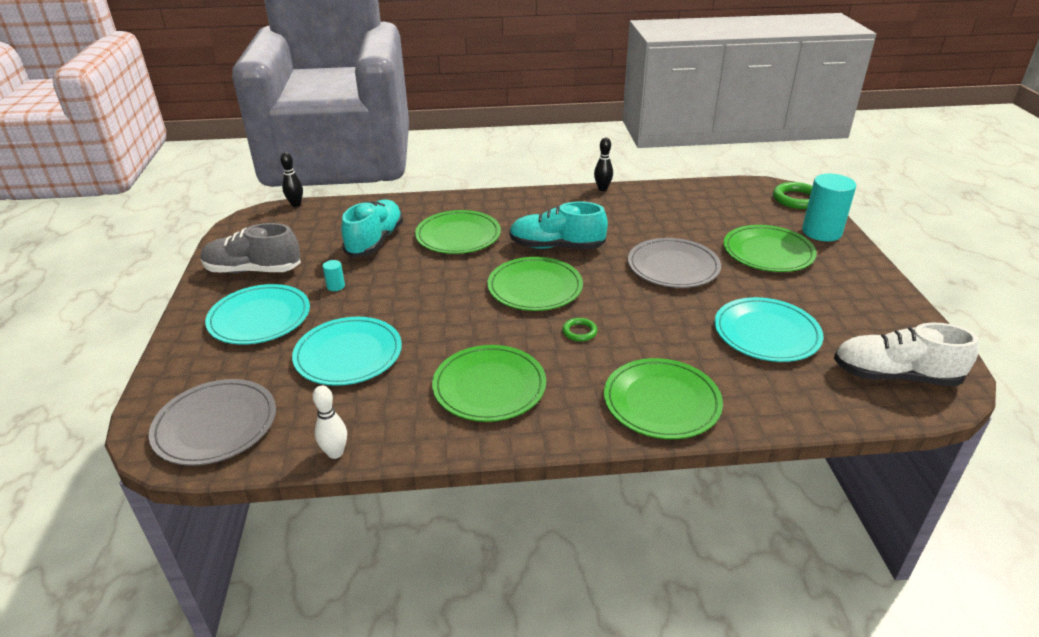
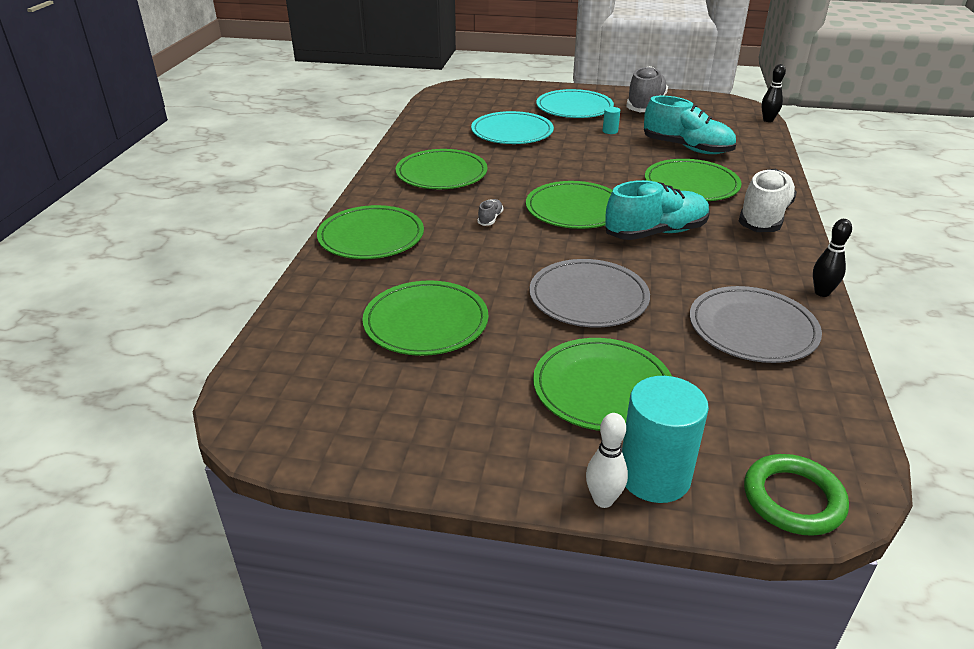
camera: 105 degrees right, 0 degrees up
grey plate [149,379,276,466] -> grey plate moved to [690,286,822,363]
white bowling pin [313,385,347,459] -> white bowling pin moved to [586,413,628,508]
turquoise shoe [509,202,608,249] -> turquoise shoe turned 45 degrees clockwise [605,180,710,240]
green ring [562,318,597,341] -> grey shoe [477,199,503,226]
turquoise plate [715,297,823,362] -> green plate [362,280,488,356]
white shoe [834,323,978,386] -> white shoe moved to [738,168,797,232]

